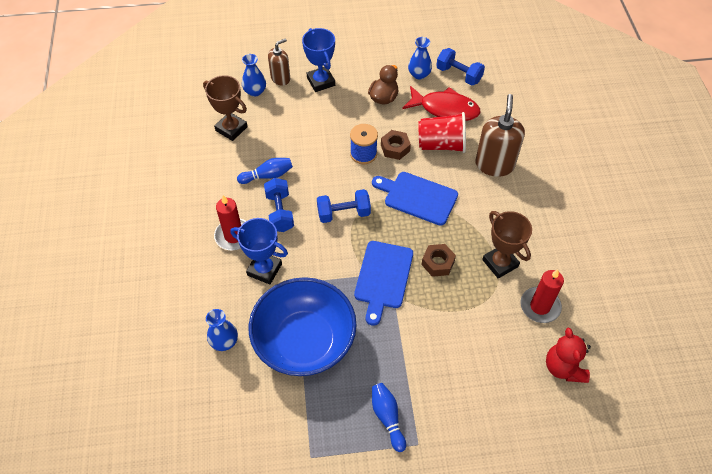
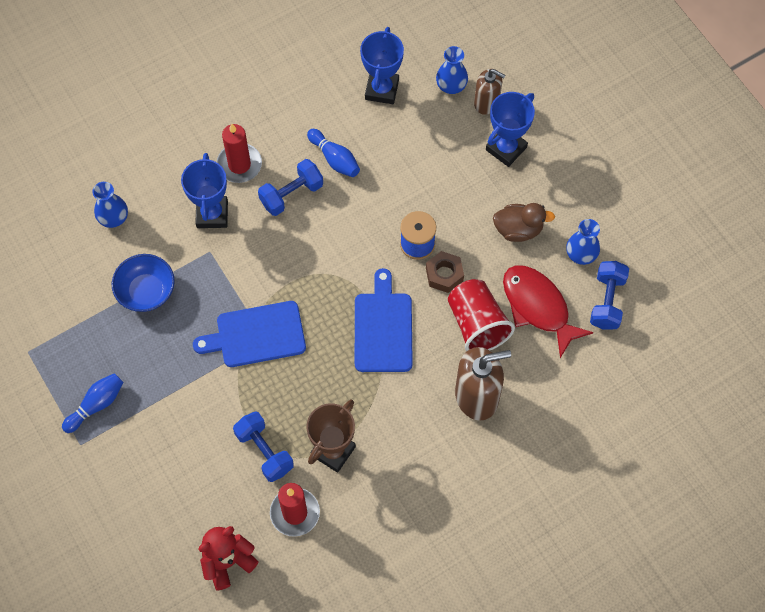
camera: 65 degrees right, 10 degrees up
brown trophy [203,75,248,141] -> blue trophy [360,27,404,104]
blue bowl [249,277,357,376] -> blue bowl [112,254,175,312], size x0.54
blue dumbbell [317,189,371,223] -> blue dumbbell moved to [233,412,294,482]
red fish [402,86,481,121] -> red fish turned 150 degrees clockwise [503,265,594,358]
brown nut [421,244,456,277] -> none

